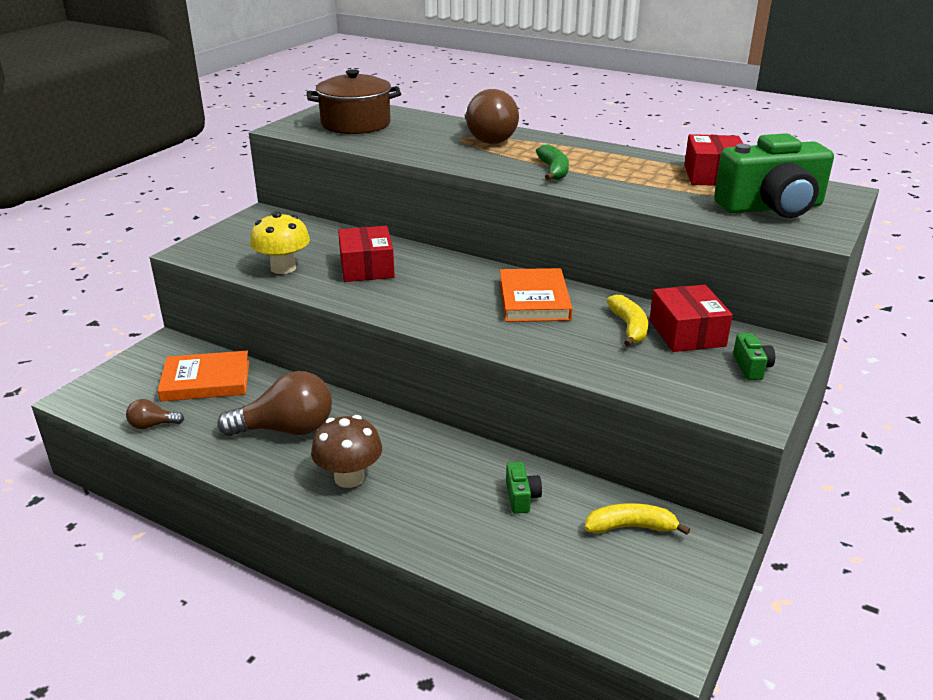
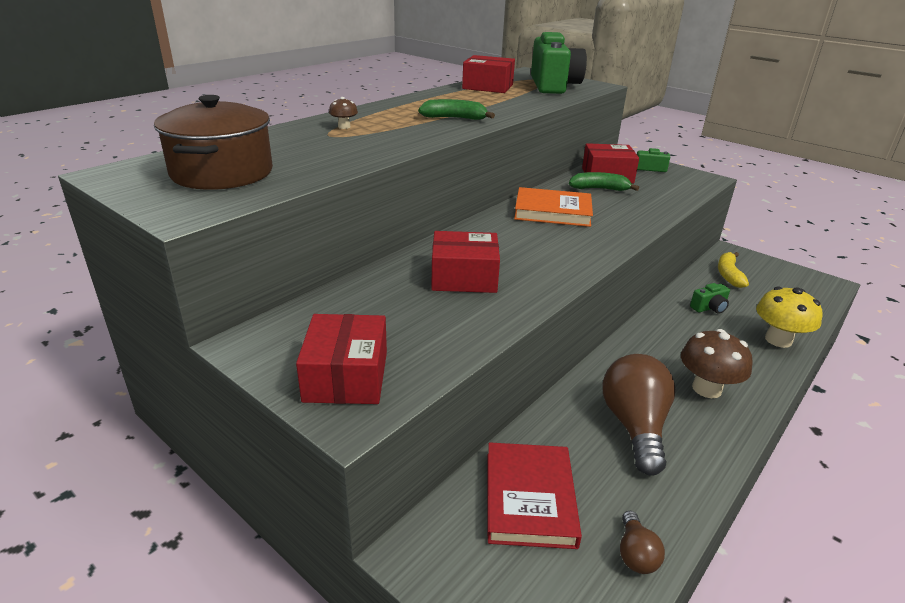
camera: 80 degrees left, 0 degrees up
orange book [158,351,250,402] -> red book [487,442,582,549]
yellow mushroom [250,212,310,274] -> yellow mushroom moved to [756,286,822,348]
brown light bulb [465,89,519,144] -> brown mushroom [329,97,358,129]
green camera [506,462,542,514] -> green camera turned 150 degrees clockwise [690,283,730,314]
yellow banana [606,295,648,347] -> green banana [569,172,639,191]
none -> red box [296,314,387,404]

